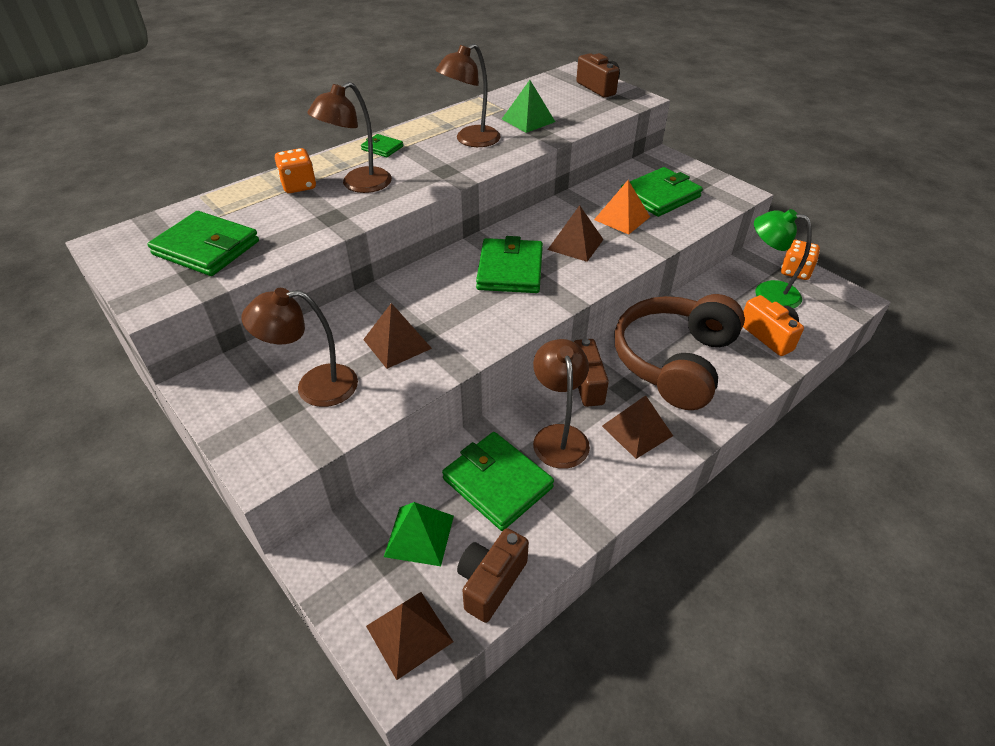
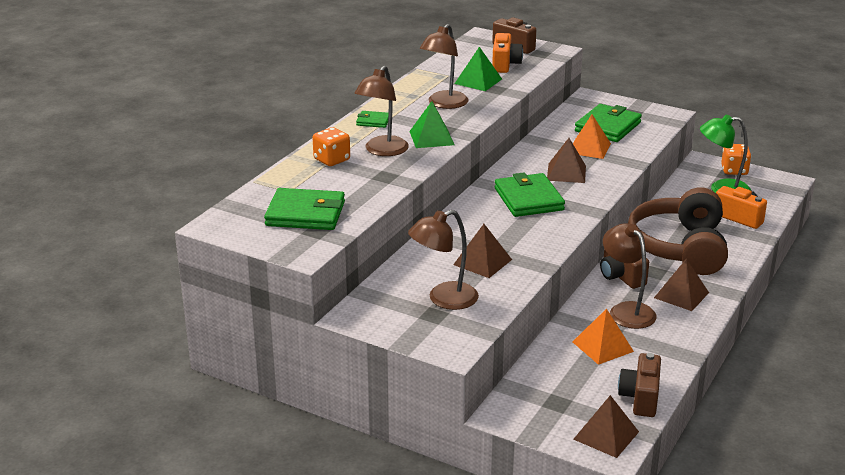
camera: 20 degrees left, 15 degrees down
green pyramid [384,502,454,566] -> green pyramid moved to [409,101,454,148]
green wallet [442,432,554,531] -> orange pyramid [573,308,634,365]
none -> orange camera [492,33,523,73]

